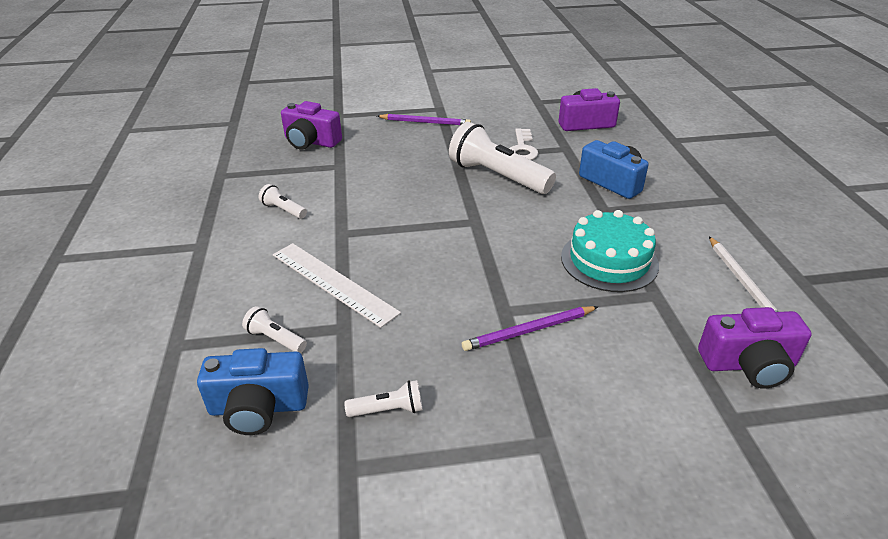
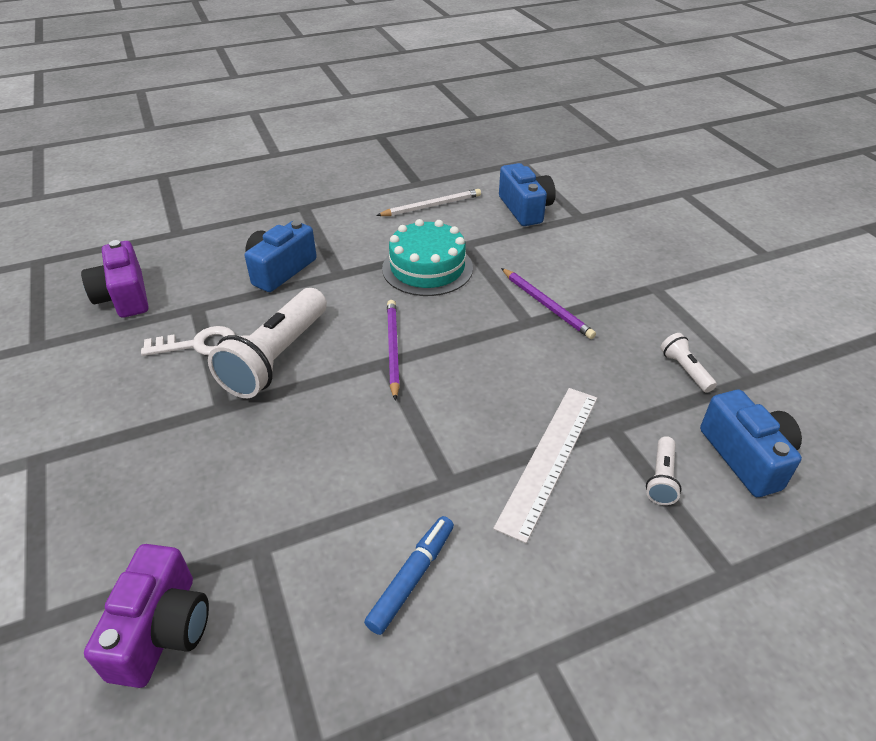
camera: 105 degrees left, 5 degrees up
white flashlight [259,184,307,219] -> blue marker [364,516,454,635]
purple pencil [377,114,471,125] -> purple pencil moved to [387,300,400,401]
purple camera [698,307,812,389] -> blue camera [499,163,556,226]

